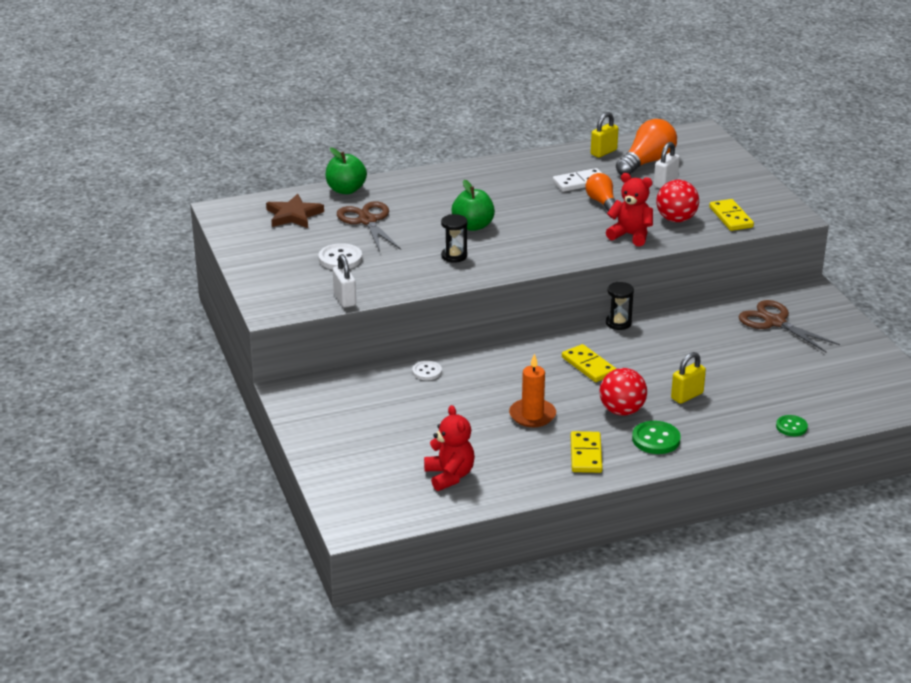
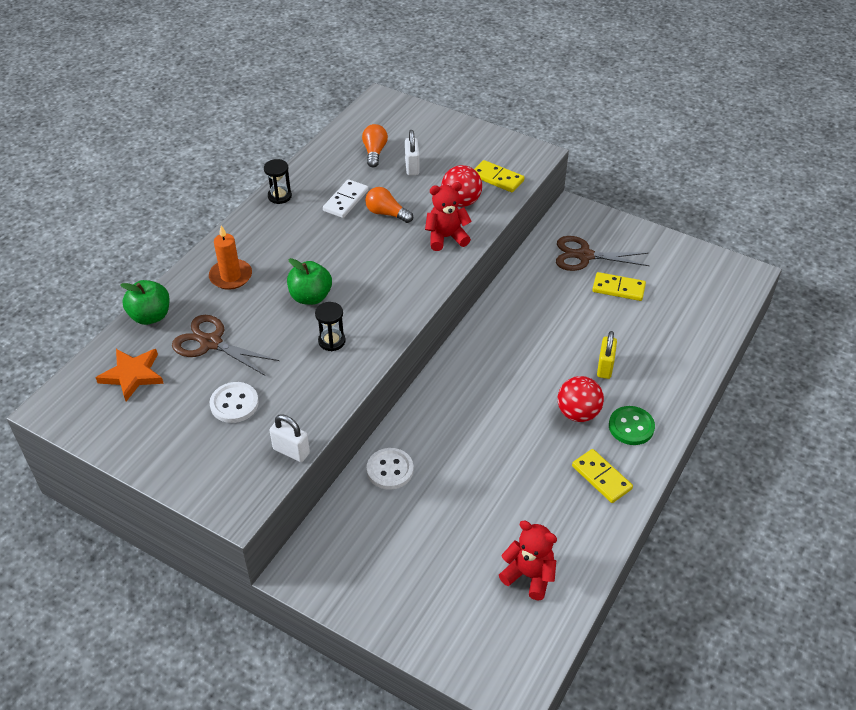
camera: 40 degrees left, 15 degrees up
brown star [266,194,324,228] -> orange star [95,349,164,401]
white button [412,361,442,380] -> white button [367,448,414,490], size x1.53
orange candle [509,353,556,427] -> orange candle moved to [209,225,252,290]
yellow domino [562,344,616,382] -> yellow domino moved to [592,272,646,301]
yellow padlock [591,112,618,158] -> none
black hourglass [606,282,634,330] -> black hourglass moved to [264,159,292,204]
orange light bulb [616,119,677,175] -> orange light bulb [362,124,388,167], size x0.63
green button [776,415,808,436] -> none

